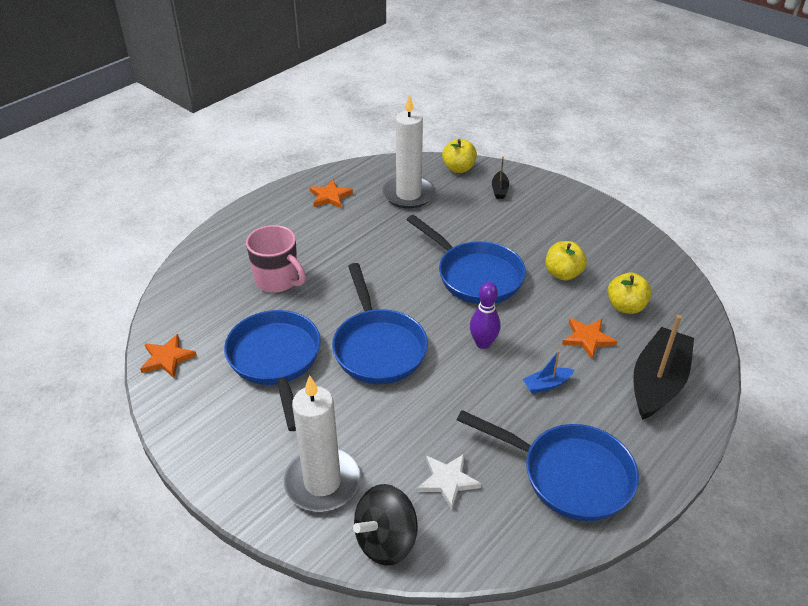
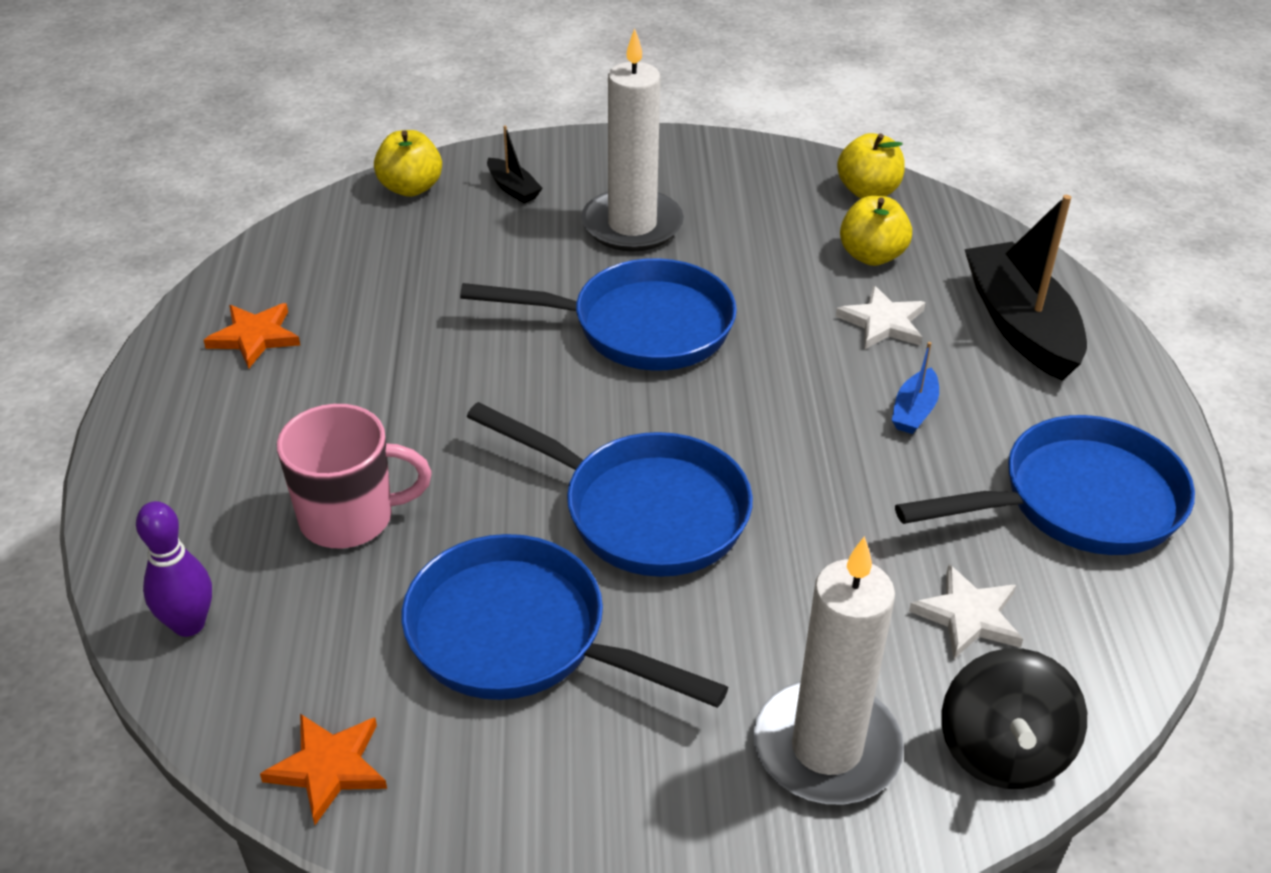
camera: 45 degrees left, 0 degrees up
white candle [382,94,436,208] -> white candle moved to [581,28,684,252]
purple bowling pin [470,282,500,349] -> purple bowling pin moved to [136,501,212,637]
yellow apple [546,241,587,281] -> yellow apple moved to [837,133,905,198]
orange star [562,318,617,359] -> white star [836,285,926,349]

